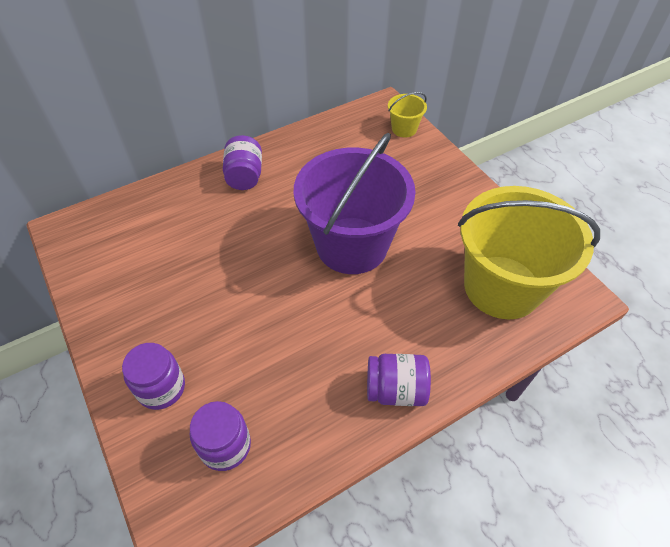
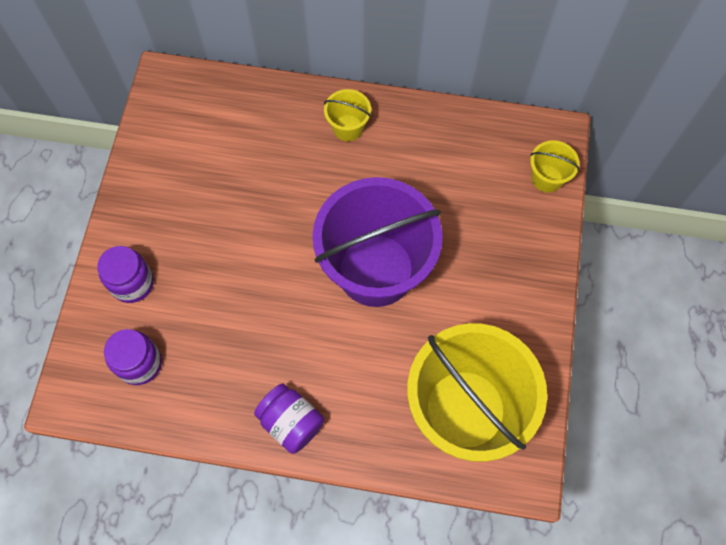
camera: 40 degrees right, 15 degrees up
purple jar [223,135,262,190] -> yellow bucket [324,89,371,141]

